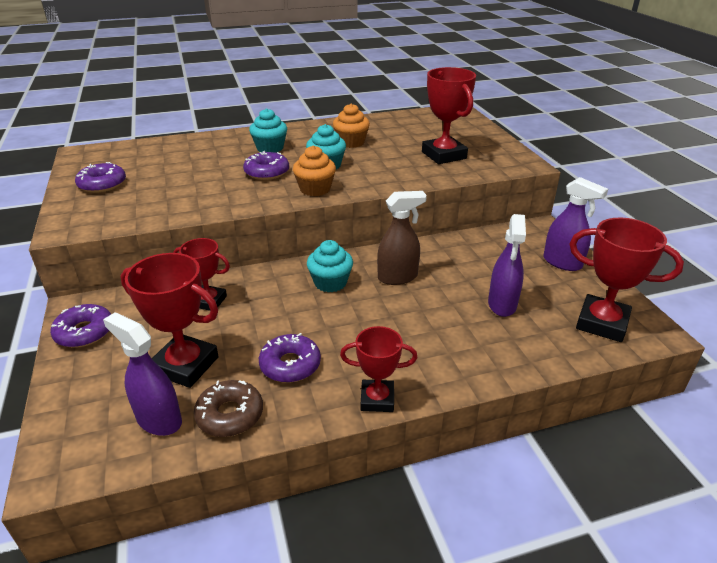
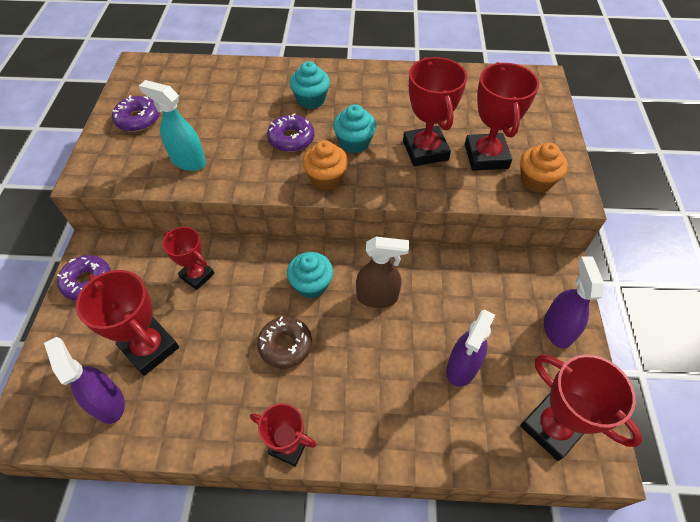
camera: 20 degrees right, 20 degrees up
brown donut [194,380,263,437] -> brown donut moved to [257,316,312,369]
purple donut [259,333,321,383] -> none
orange cupcake [333,103,370,148] -> orange cupcake moved to [520,143,568,193]
purple spray bottle [543,177,608,271] -> purple spray bottle turned 150 degrees counterclockwise [544,257,604,349]
none -> turquoise spray bottle [139,80,206,171]
none -> red trophy [403,57,467,166]

